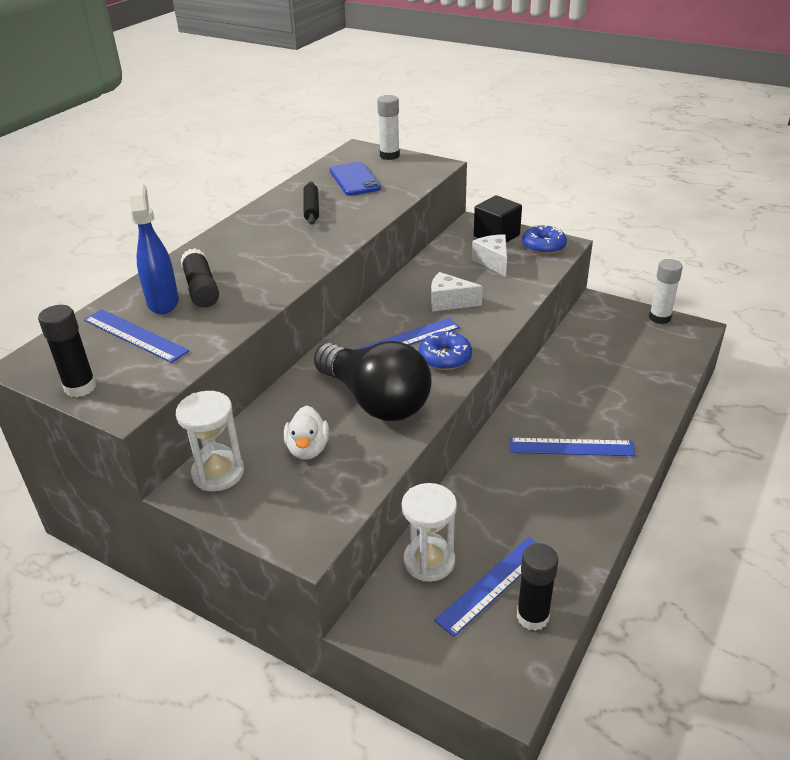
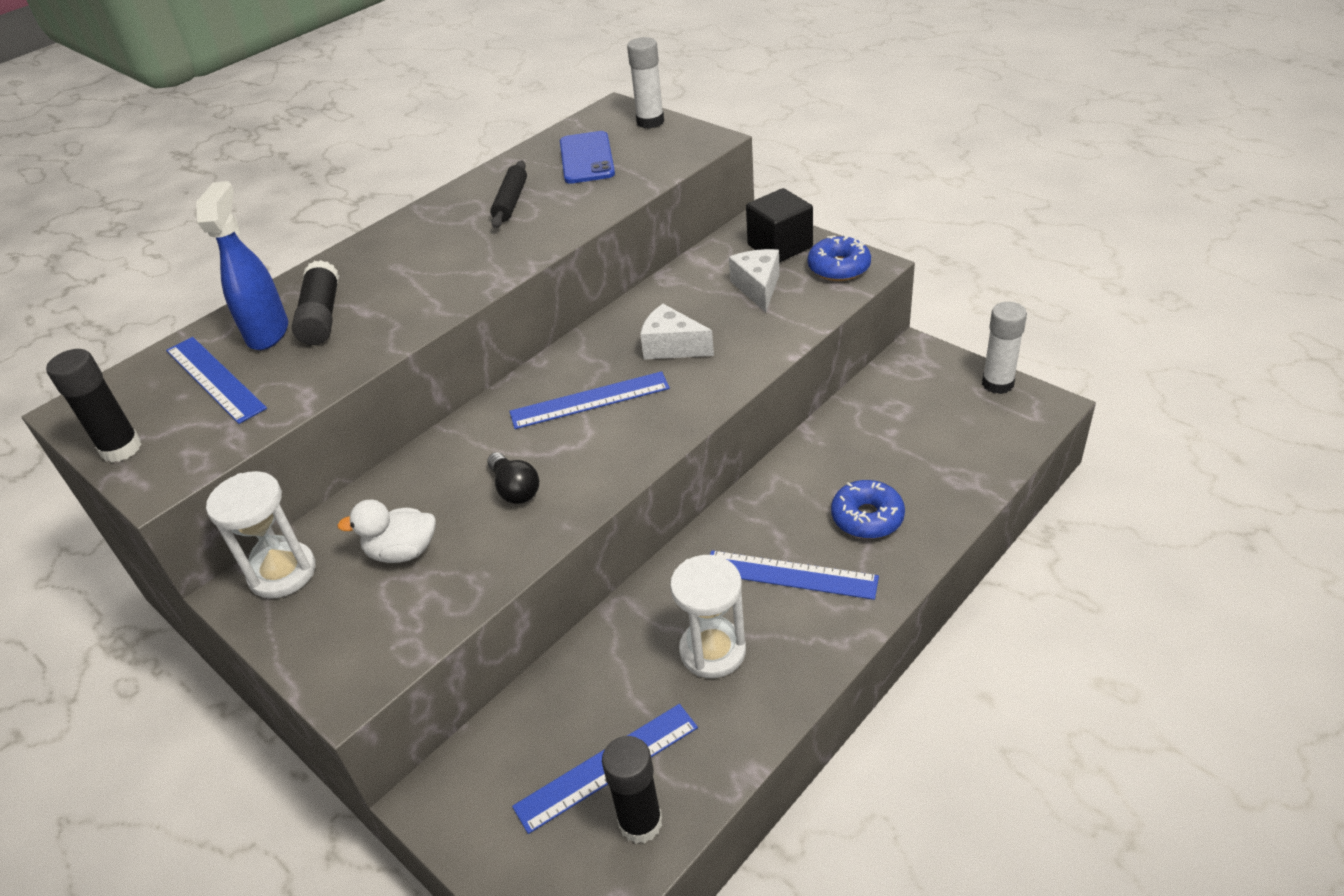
camera: 15 degrees right, 5 degrees up
white duck [284,405,329,460] -> white duck turned 75 degrees clockwise [337,500,436,563]
black light bulb [314,341,432,421] -> black light bulb [487,452,539,504], size x0.42
white hourglass [402,483,457,582] -> white hourglass moved to [670,555,746,678]
blue donut [419,331,472,370] -> blue donut moved to [831,480,905,539]

